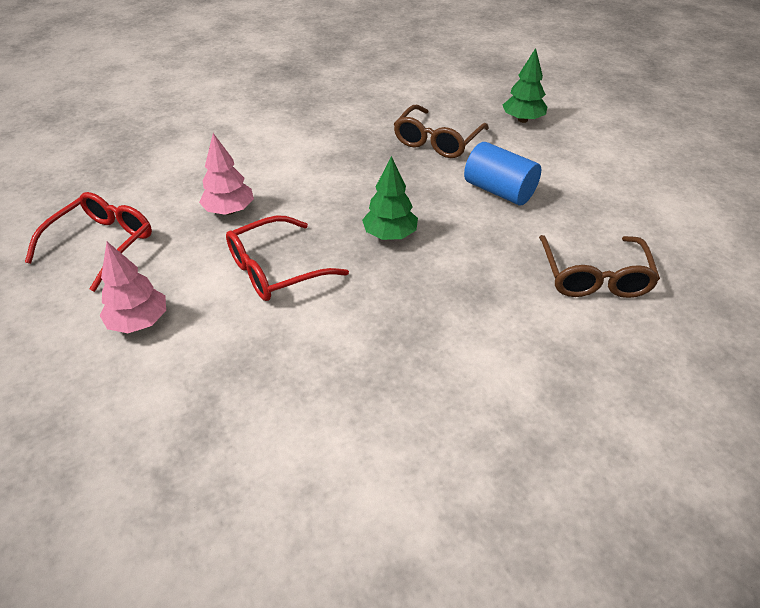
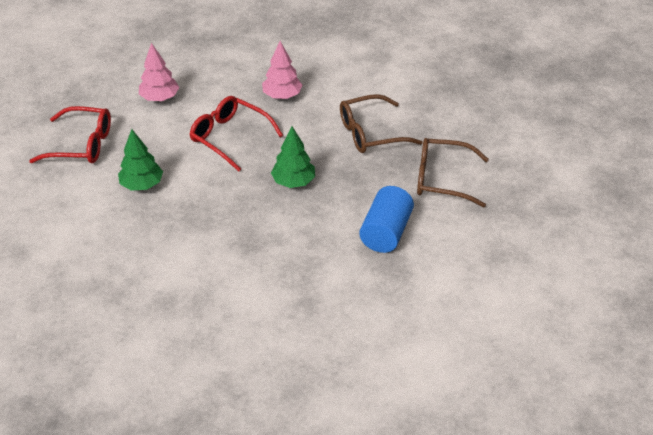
camera: 70 degrees right, 0 degrees up
red glasses [25,192,152,292] -> red glasses moved to [29,106,111,163]
green tree [503,48,547,123] -> green tree moved to [118,129,163,191]
brown glasses [539,235,660,298] -> brown glasses moved to [340,94,423,153]

